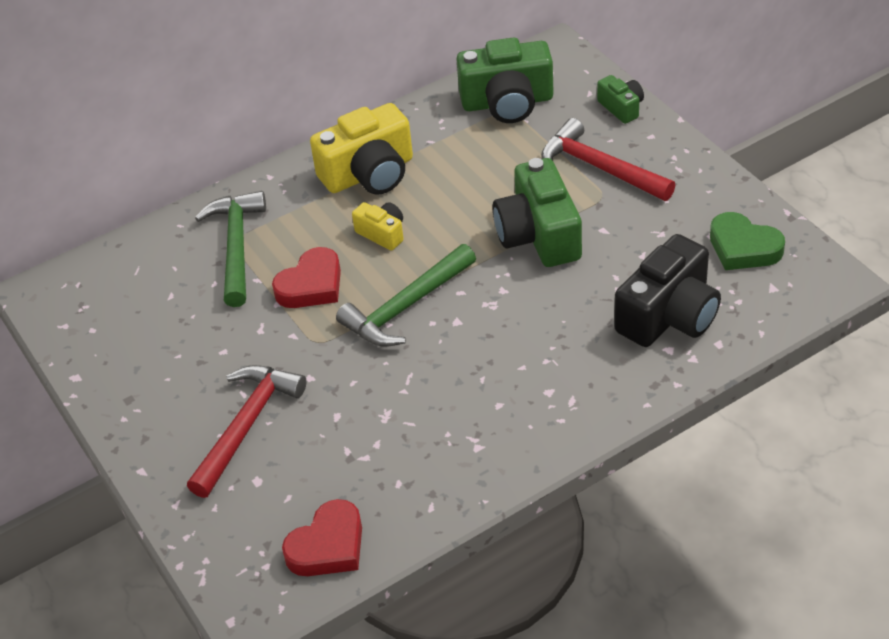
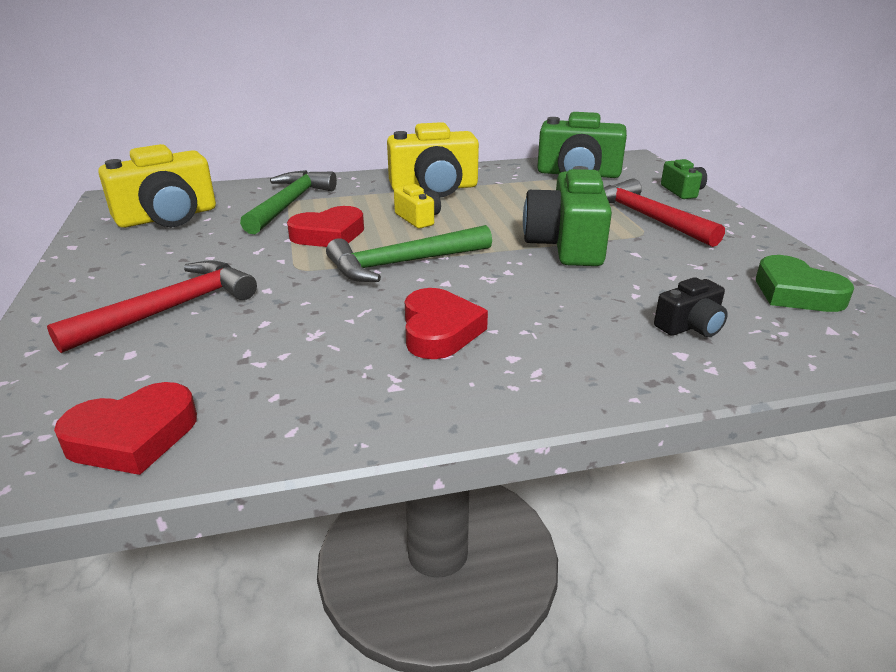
camera: 15 degrees right, 15 degrees down
black camera [614,234,721,347] -> black camera [654,277,728,337], size x0.51
none -> yellow camera [98,144,216,228]
none -> red heart [405,288,488,359]

